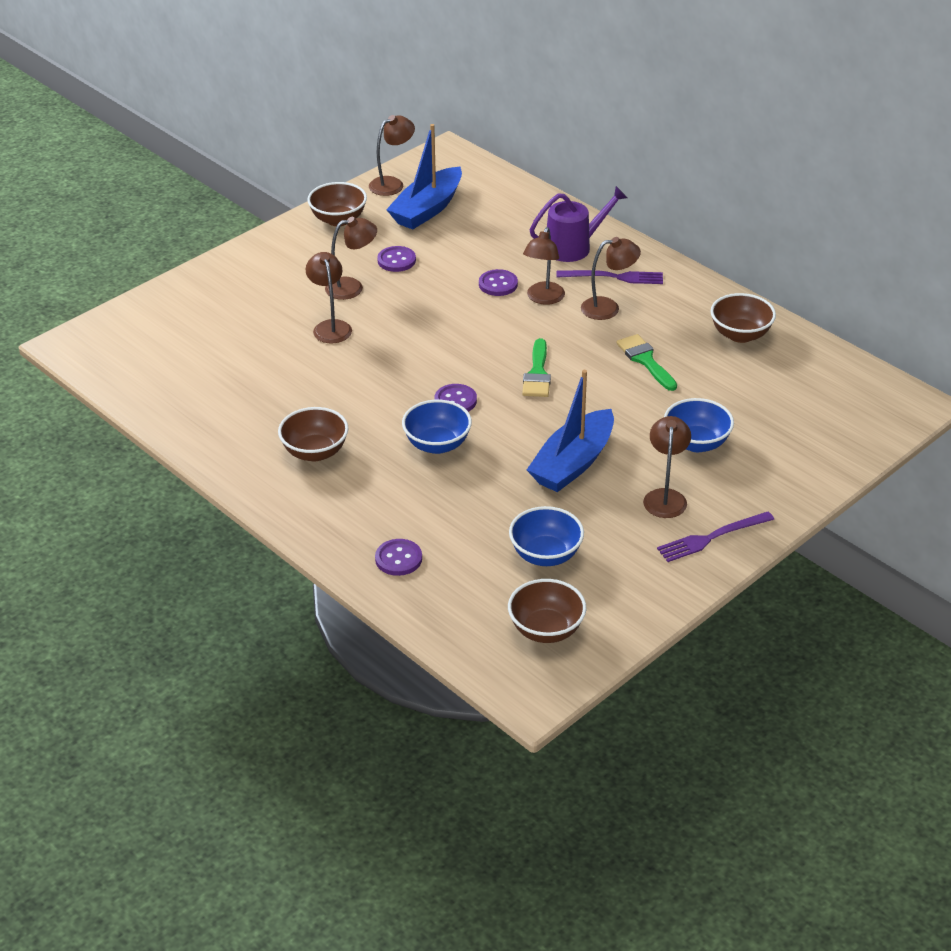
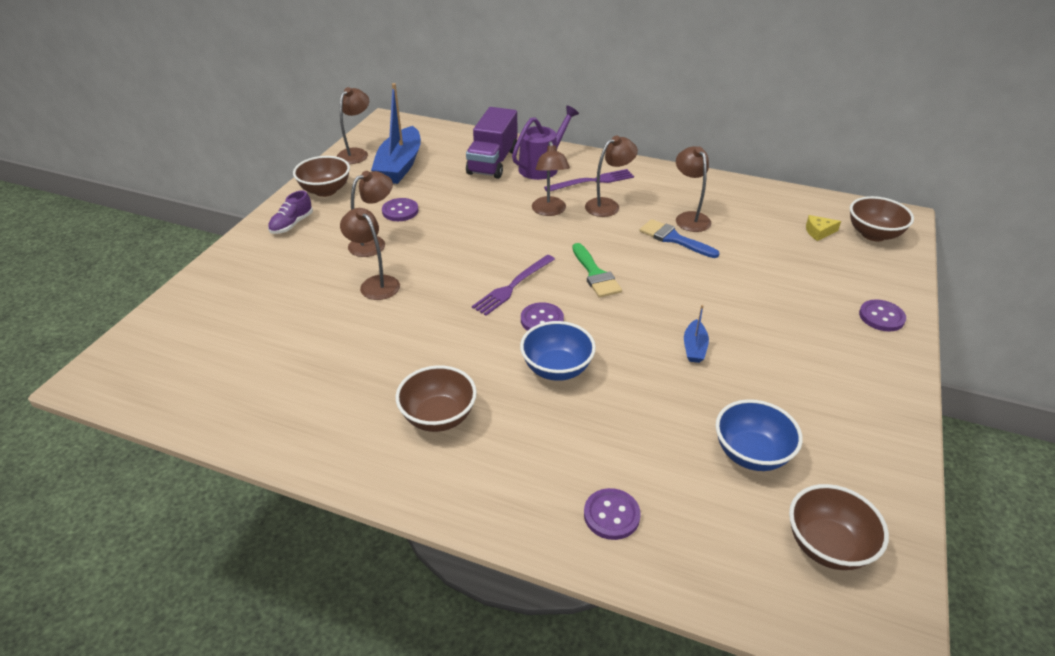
camera: 25 degrees left, 0 degrees up
purple button [479,269,518,296] -> purple button moved to [859,299,906,331]
blue boat [527,370,614,492] -> blue boat [684,305,709,363], size x0.45
green brush [616,334,677,391] -> blue brush [640,219,720,258]
brown lamp [643,416,691,518] -> brown lamp moved to [676,146,712,232]
purple fork [657,512,774,562] -> purple fork moved to [472,255,555,316]
blue bowl [664,398,734,452] -> none
brown bowl [711,293,776,343] -> brown bowl moved to [850,196,914,242]
none -> purple shoe [268,190,313,234]
none -> purple truck [466,107,518,179]
none -> yellow cheese [806,215,841,241]

